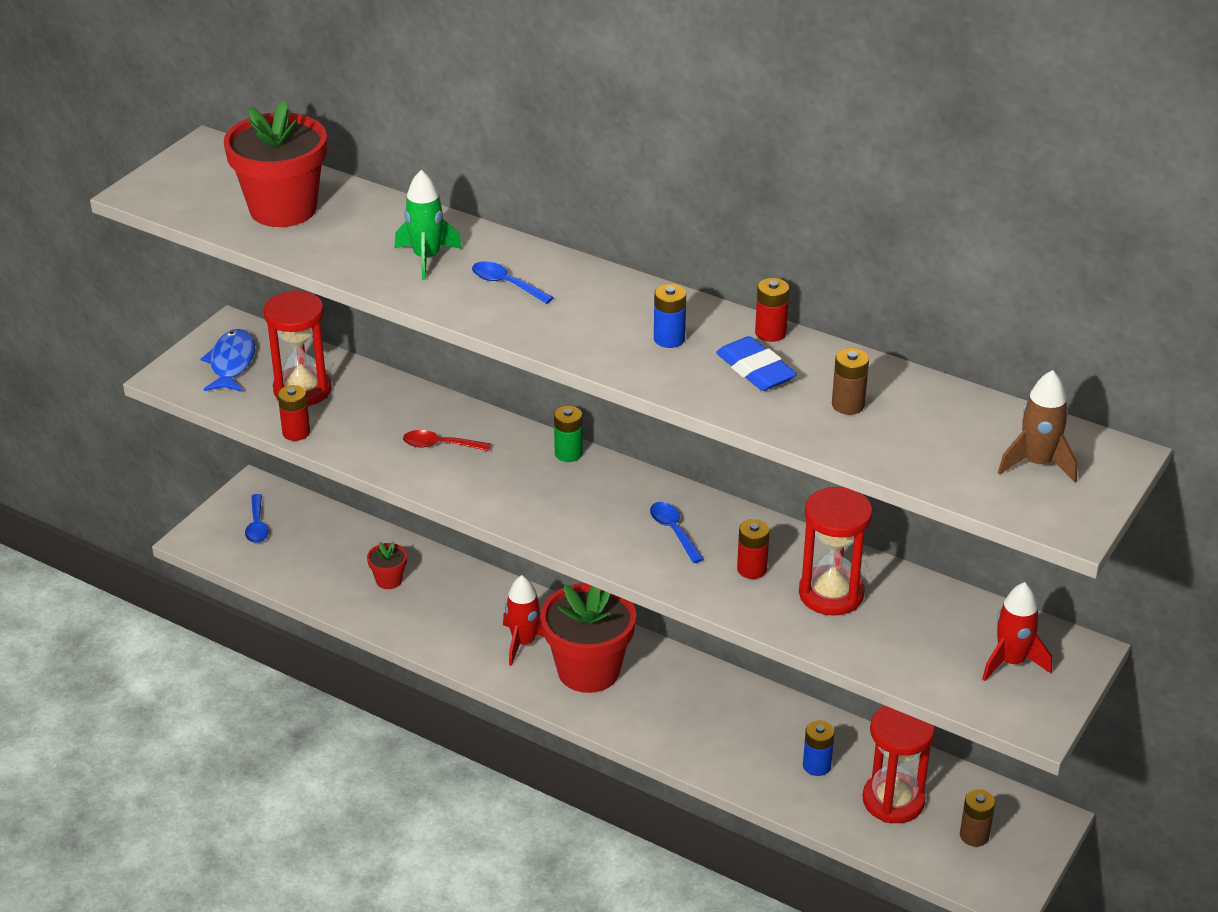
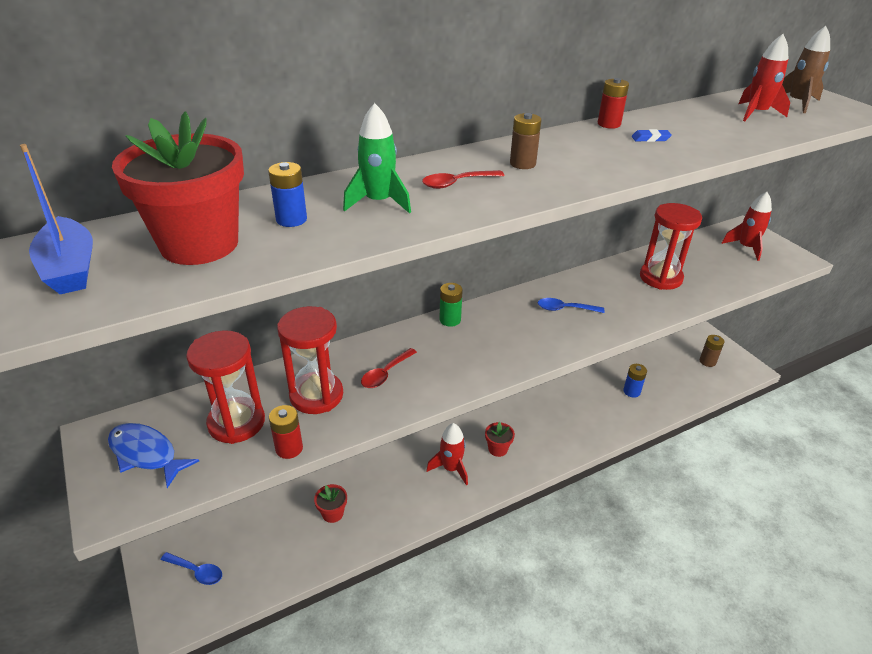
camera: 60 degrees left, 0 degrees up
blue spoon [472,261,554,304] -> red spoon [422,170,505,189]
red flower pot [541,583,636,693] -> red flower pot [485,422,515,457], size x0.45
blue battery [654,284,686,348] -> blue battery moved to [268,162,307,227]
blue eraser [716,336,797,391] -> blue eraser [632,129,672,142], size x0.53
red battery [737,519,770,579] -> none
brown battery [832,348,869,415] -> brown battery moved to [510,113,541,169]
red hourglass [862,706,935,823] -> red hourglass moved to [277,306,343,414]
none -> blue boat [20,144,93,294]
none -> red rocket [739,34,790,121]

